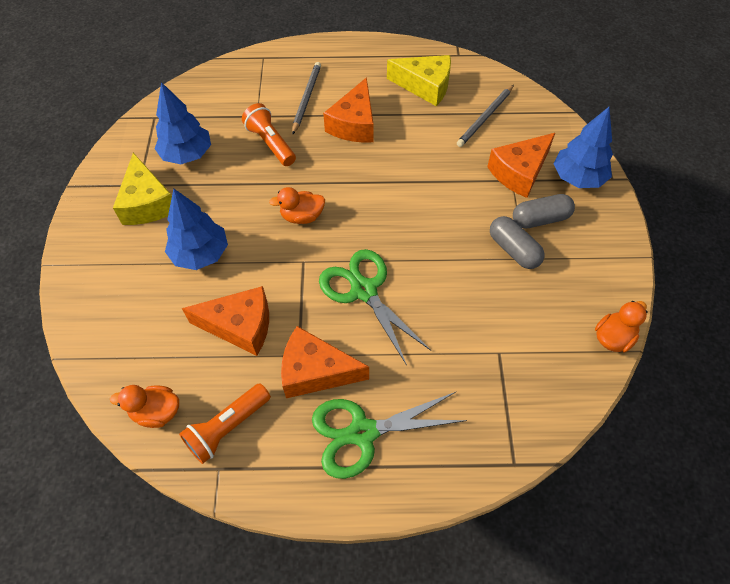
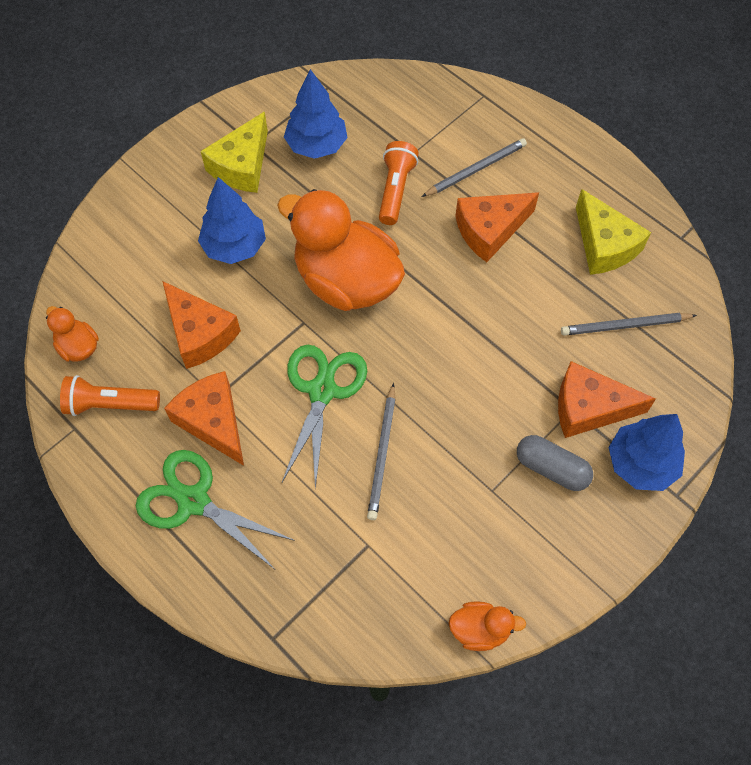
camera: 45 degrees right, 5 degrees up
orange duck [269,187,325,224] -> orange duck [277,189,405,311], size x2.27
grey capsule [490,216,545,269] -> none
none -> grey pencil [367,383,396,520]

